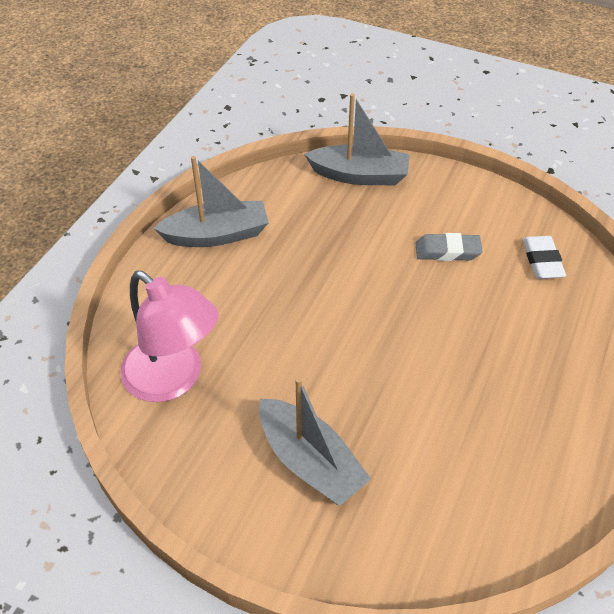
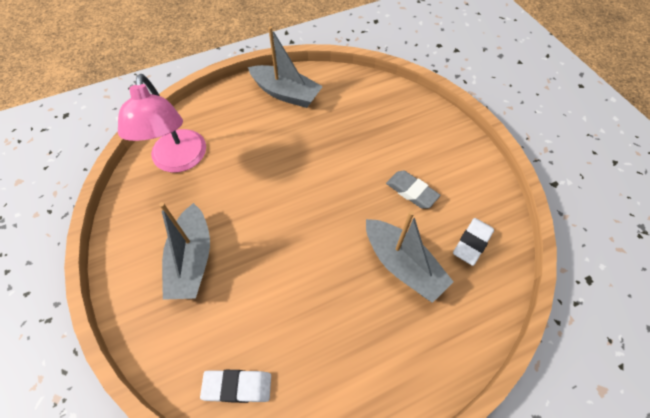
camera: 40 degrees right, 10 degrees up
grey boat [304,94,410,185] -> grey boat moved to [366,211,454,303]
none -> white eraser [200,370,271,403]

